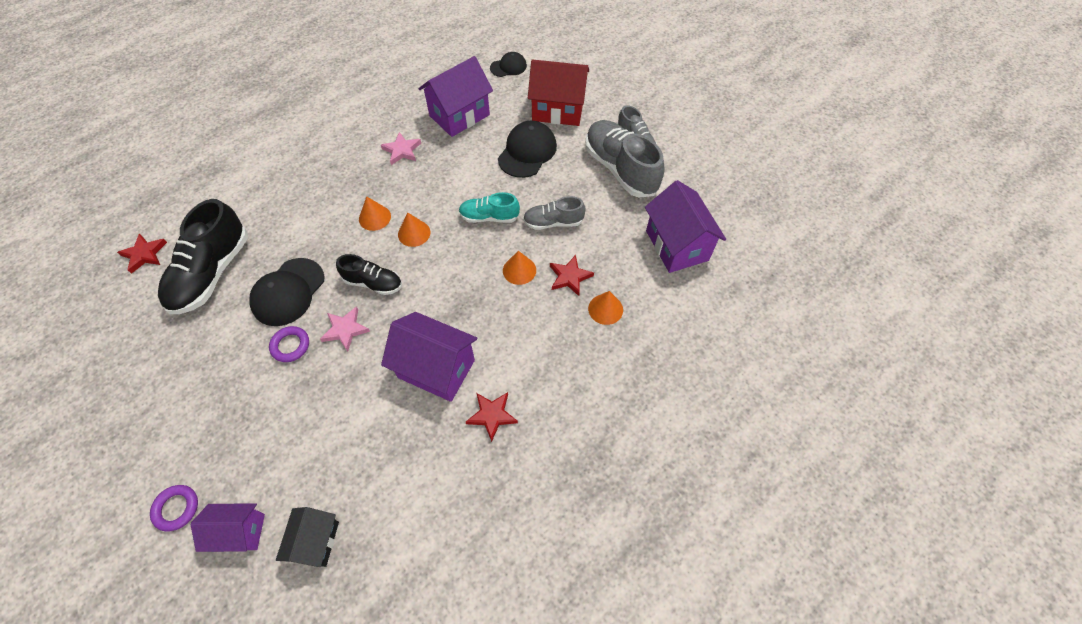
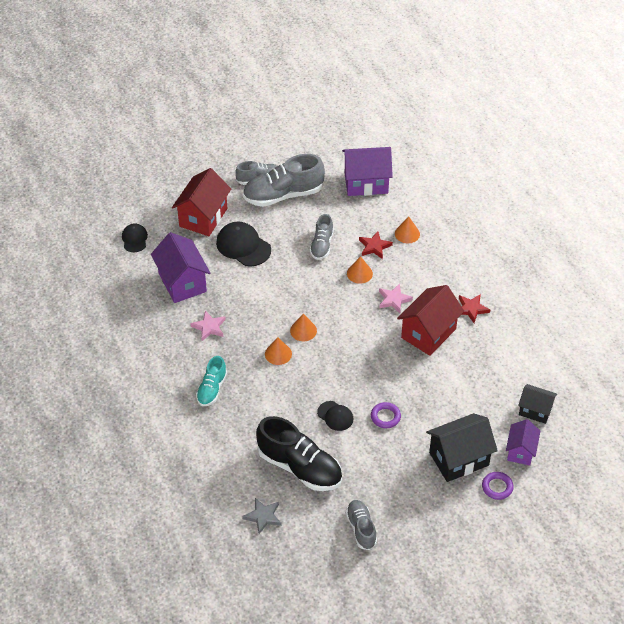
camera: 75 degrees left, 10 degrees down
red star [117,233,167,274] -> grey star [242,498,281,534]
black cap [249,258,324,326] -> black cap [317,401,353,431], size x0.59
pink star [320,307,370,352] -> pink star moved to [379,284,413,313]
black shoe [336,254,402,295] -> none
purple house [381,312,477,402] -> red house [397,285,464,356]
turquoise shoe [459,192,520,223] -> turquoise shoe moved to [196,356,227,406]
none -> grey shoe [346,500,377,550]
none -> black house [426,413,498,482]

